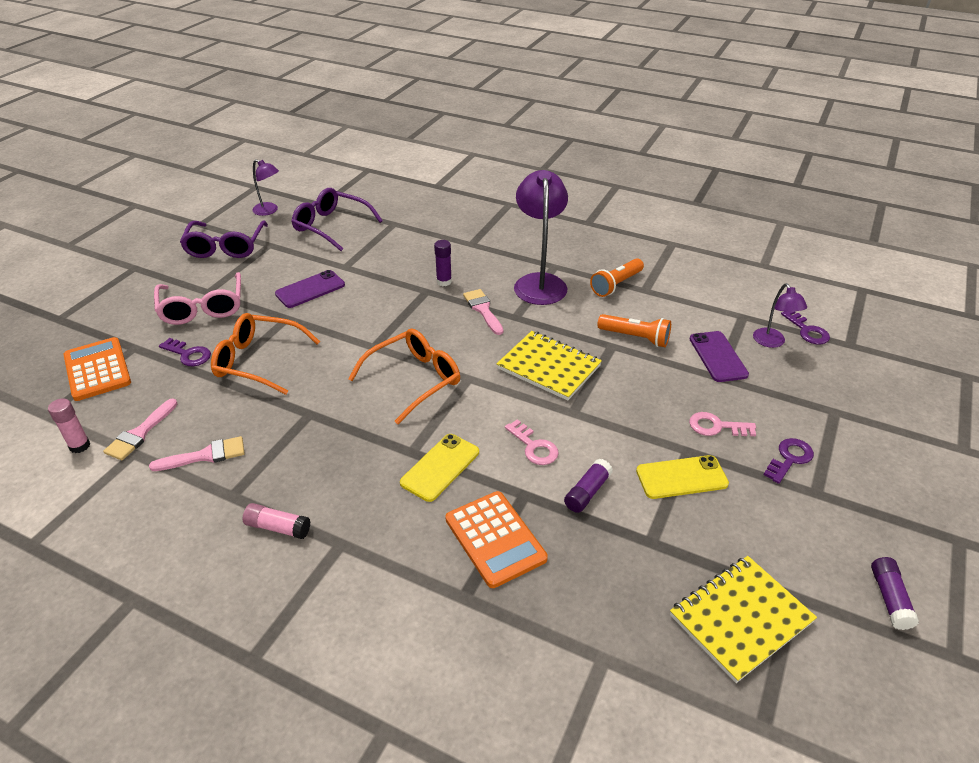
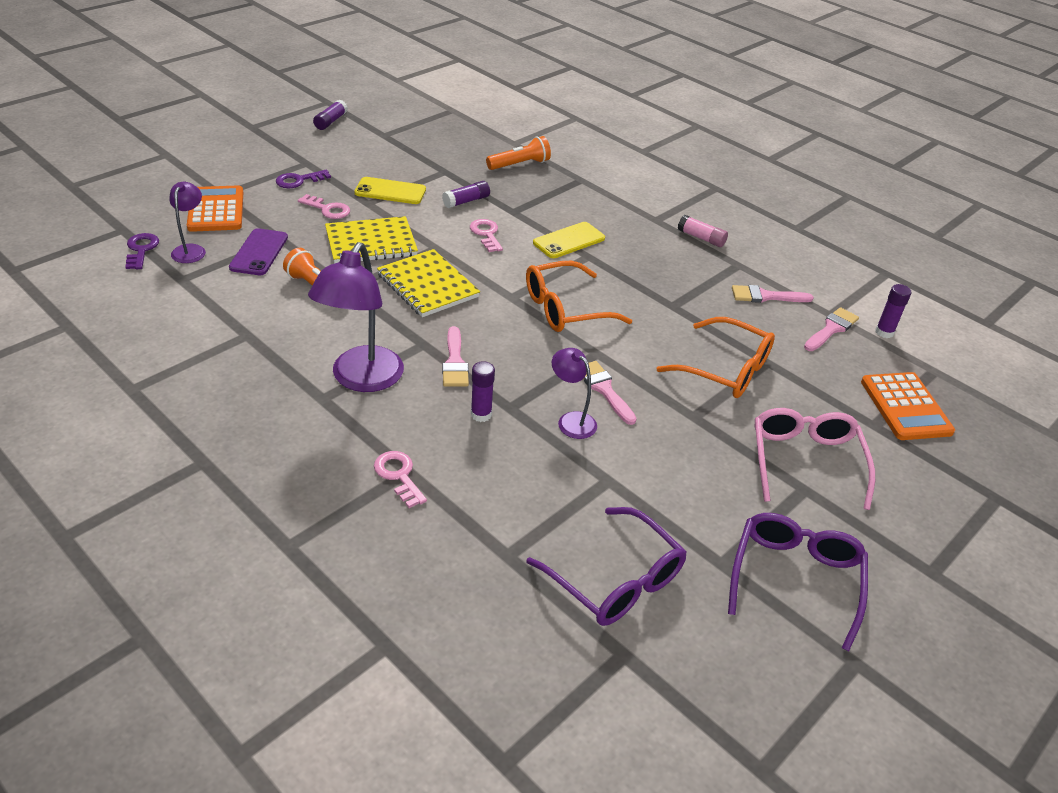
camera: 165 degrees left, 0 degrees up
pink glue stick [48,398,90,453] -> purple glue stick [875,284,911,338]
purple key [159,338,211,366] -> none
purple lamp [252,159,279,216] -> purple lamp moved to [552,348,597,439]
purple phone [275,270,345,308] -> none
orange calculator [445,491,548,588] -> orange calculator moved to [187,186,243,232]
orange flashlight [590,258,644,297] -> orange flashlight moved to [486,136,551,170]
yellow notebook [670,556,817,683] -> yellow notebook moved to [325,216,418,264]
none -> pink key [374,451,427,508]
none -> pink brush [583,361,637,425]

